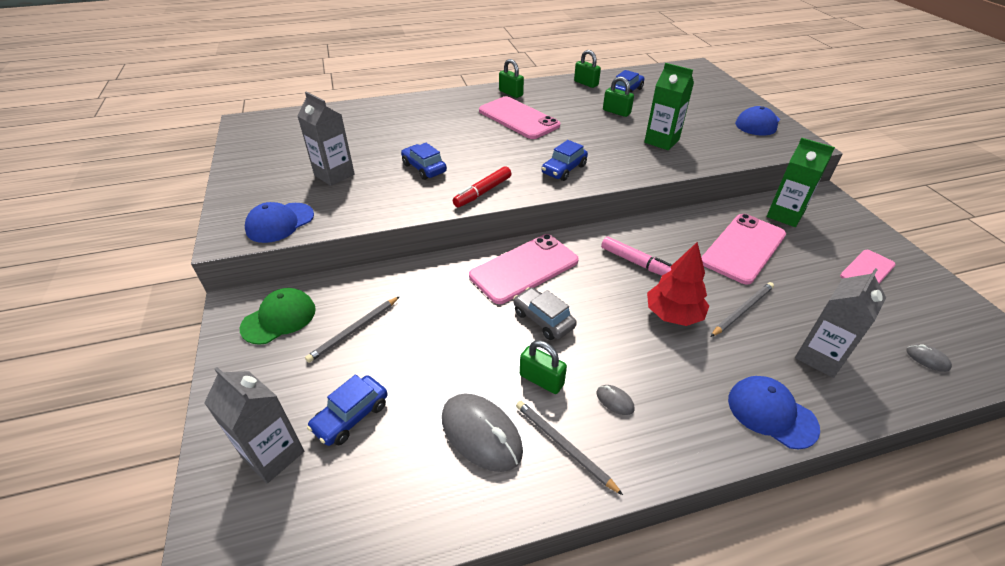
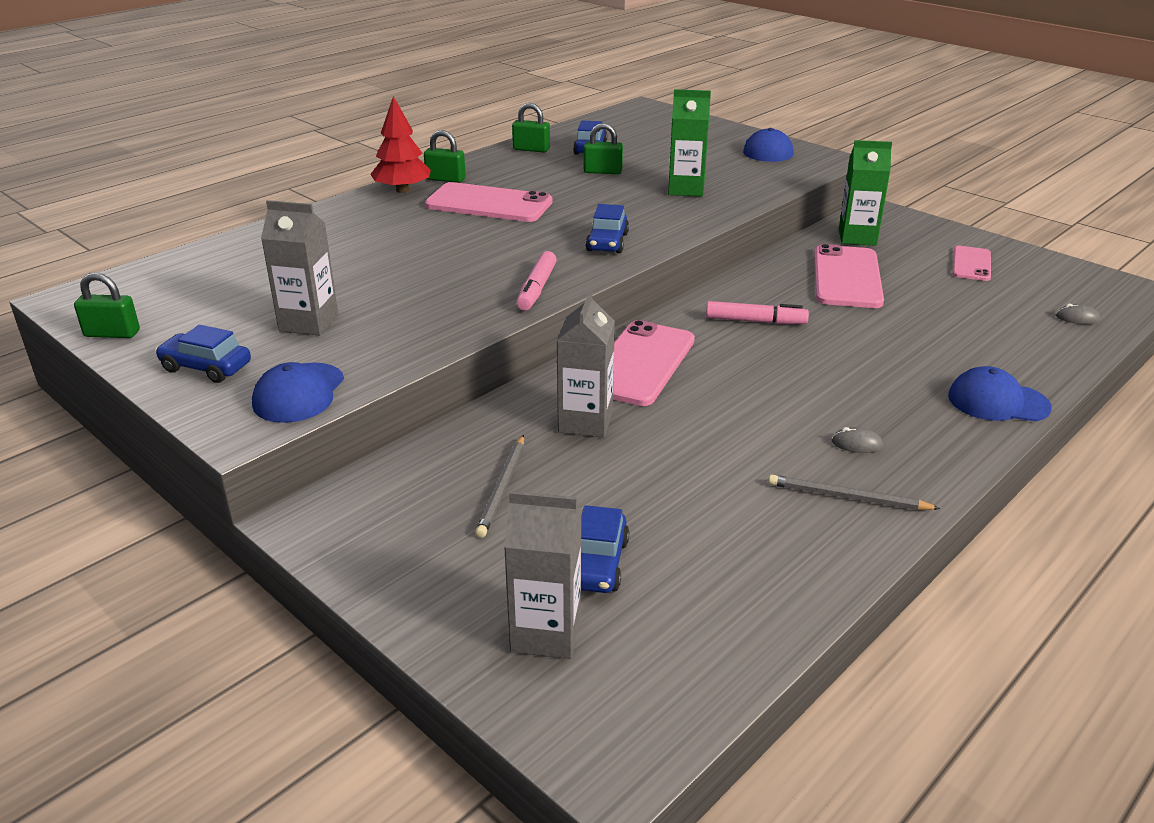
camera: 30 degrees left, 10 degrees down
green cap [240,288,316,345] -> none
blue car [401,143,447,180] -> blue car moved to [155,325,251,383]
grey mouse [442,393,523,472] -> none
red marker [453,166,511,207] -> pink marker [516,251,557,311]
grey car [513,287,577,340] -> none
green padlock [520,340,567,394] -> green padlock moved to [74,272,140,338]
red tree [647,242,709,326] -> red tree moved to [370,96,431,193]
grey pencil [710,282,774,337] -> none
grey carton [795,268,886,378] -> grey carton moved to [556,291,615,438]

